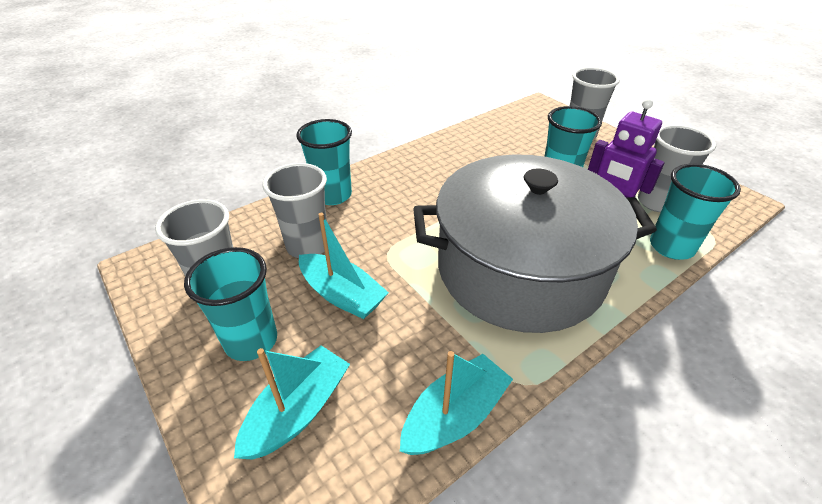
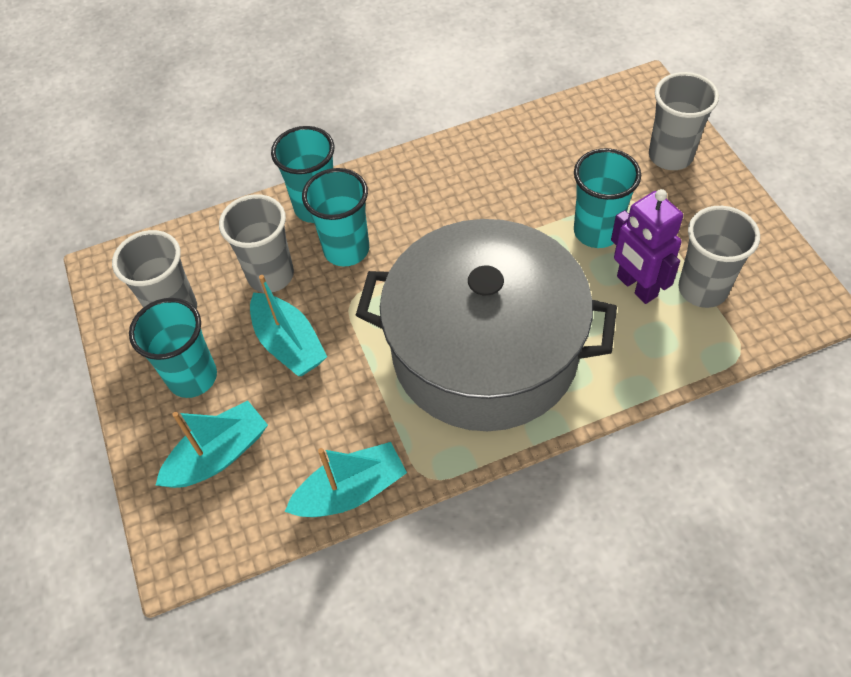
camera: 20 degrees right, 15 degrees up
turquoise cup [650,164,741,260] -> turquoise cup moved to [302,168,369,266]

